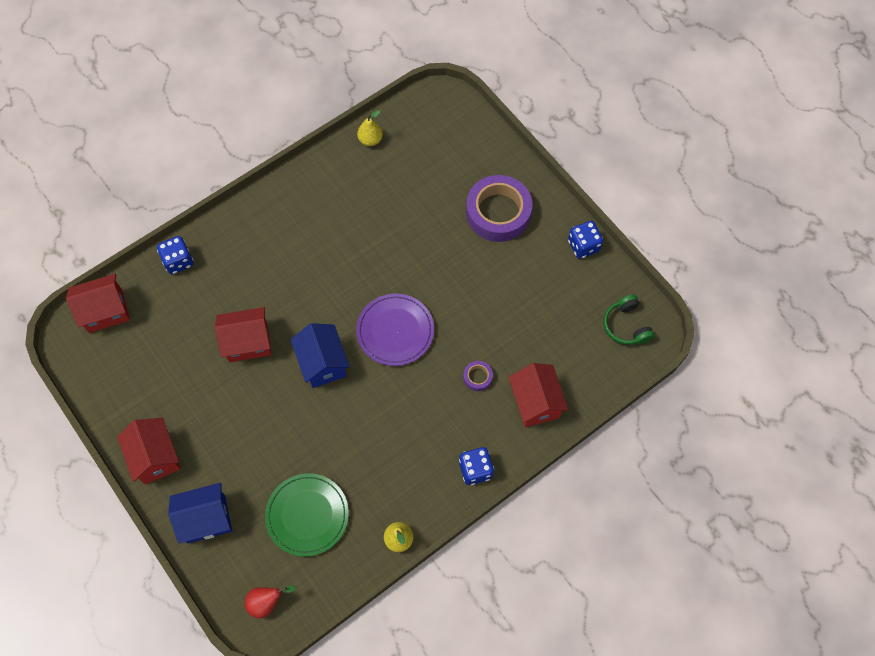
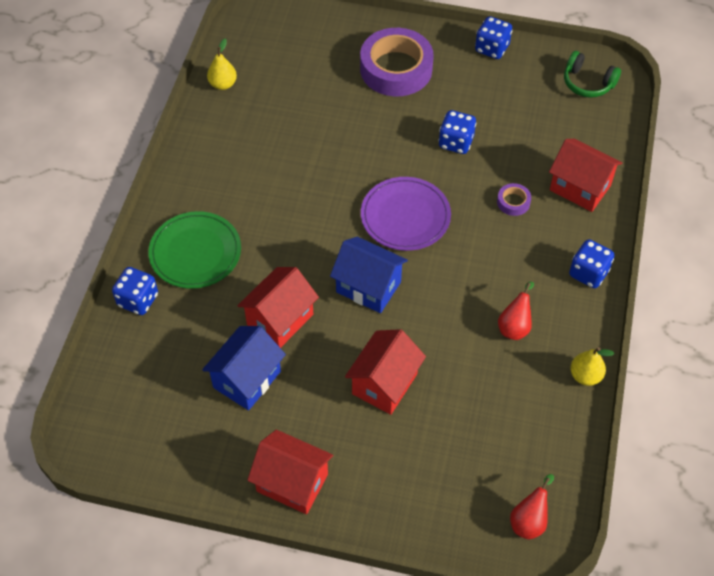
camera: 40 degrees left, 10 degrees down
red house [66,274,130,333] -> red house moved to [345,329,426,415]
blue house [168,483,232,543] -> blue house moved to [202,326,286,411]
green plate [265,473,349,557] -> green plate moved to [148,211,241,289]
none -> blue dice [438,110,476,154]
none -> red pear [498,282,534,340]

